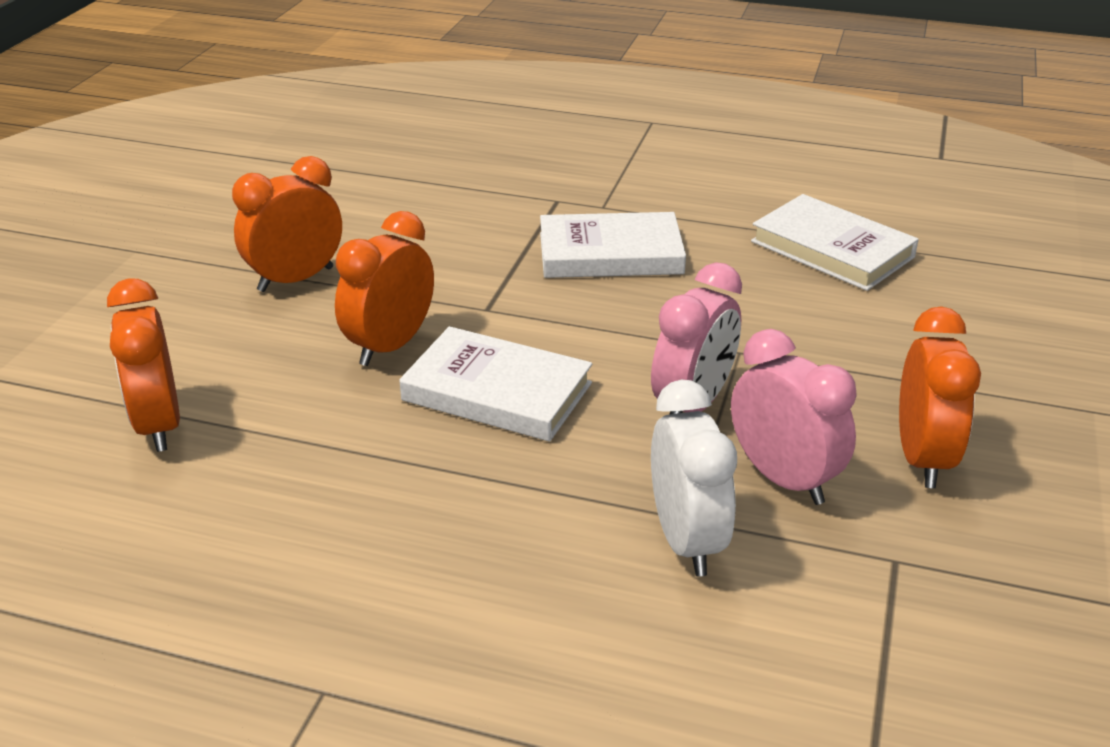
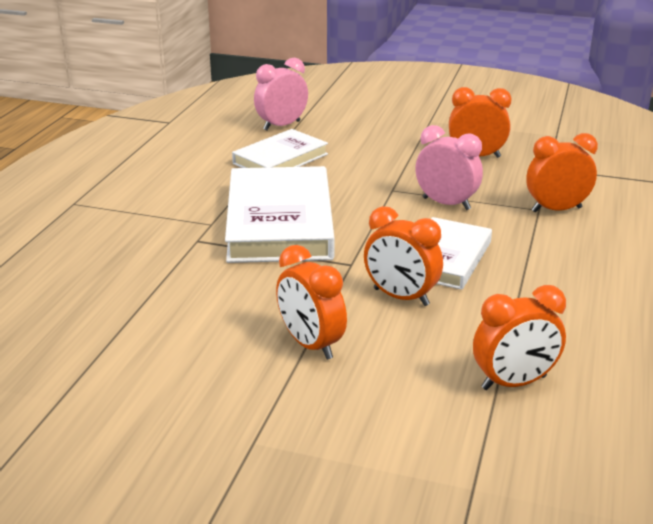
camera: 90 degrees left, 5 degrees down
white book [540,212,686,278] -> white book [225,166,335,263], size x1.66
white clock [651,380,737,576] -> orange clock [526,133,598,213]
pink clock [731,329,857,505] -> pink clock moved to [254,58,308,131]

